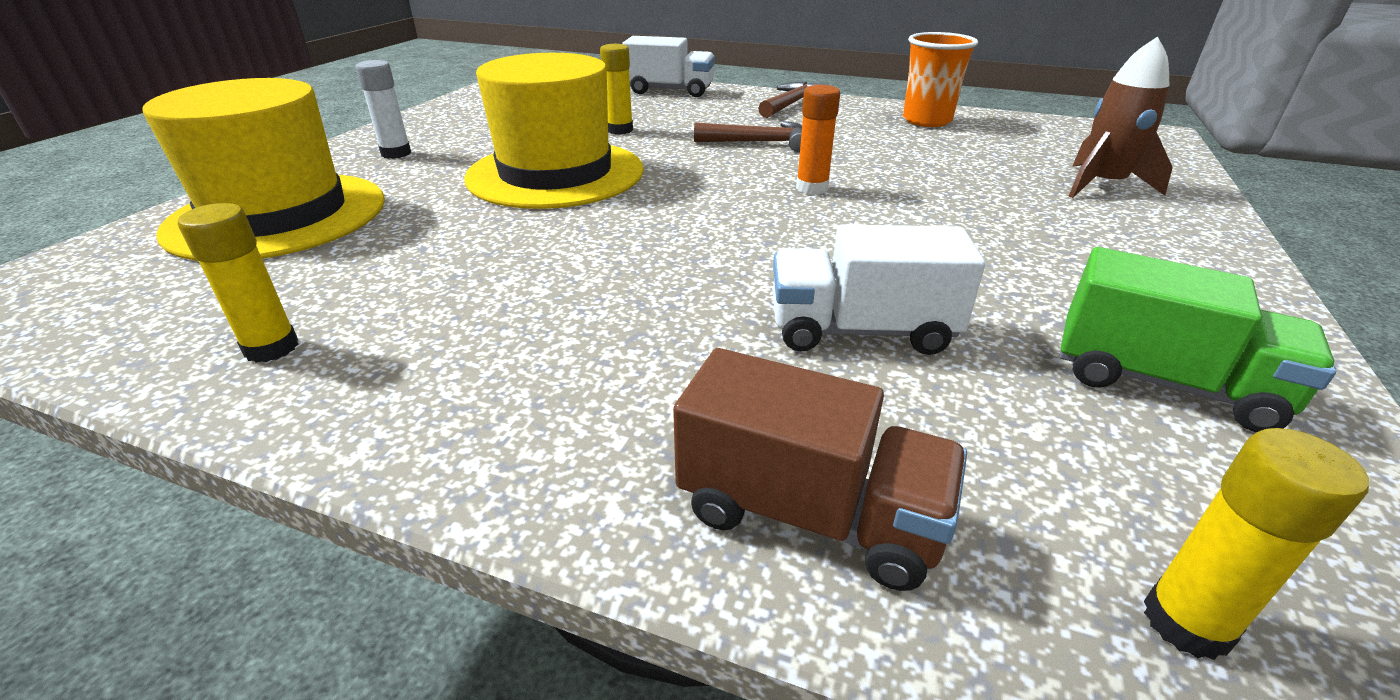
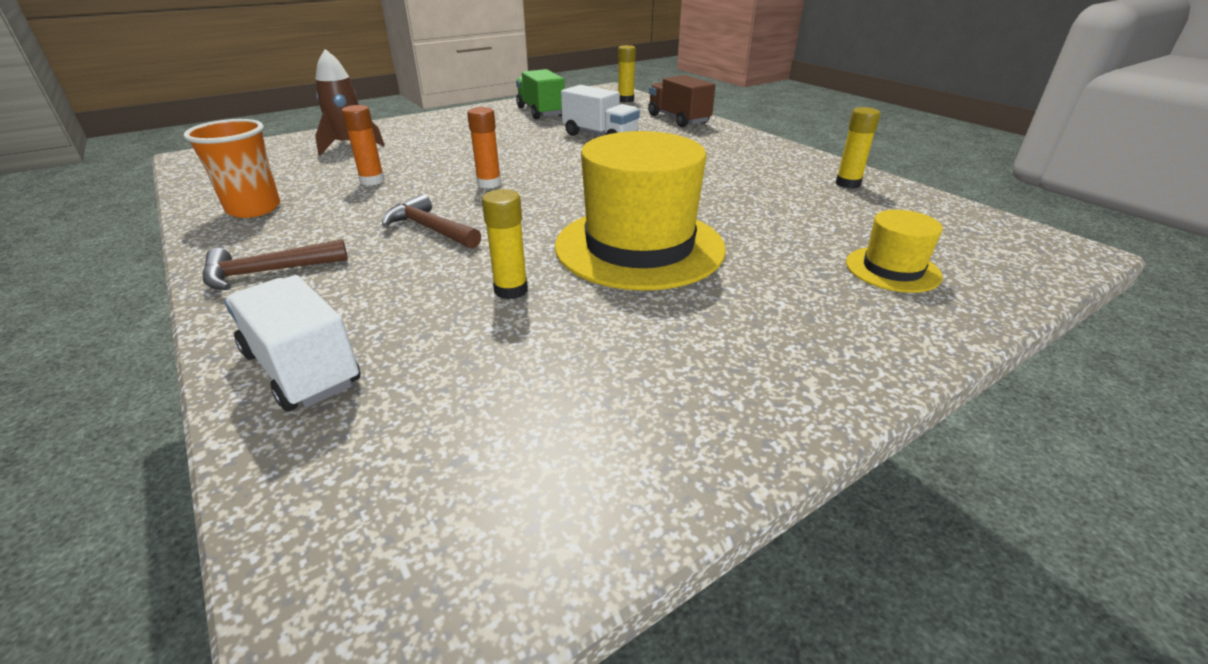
camera: 145 degrees left, 0 degrees up
yellow hat [142,78,385,261] -> yellow hat [846,210,943,293], size x0.49
white glue stick [356,60,411,159] -> none
none -> orange glue stick [342,105,385,186]

